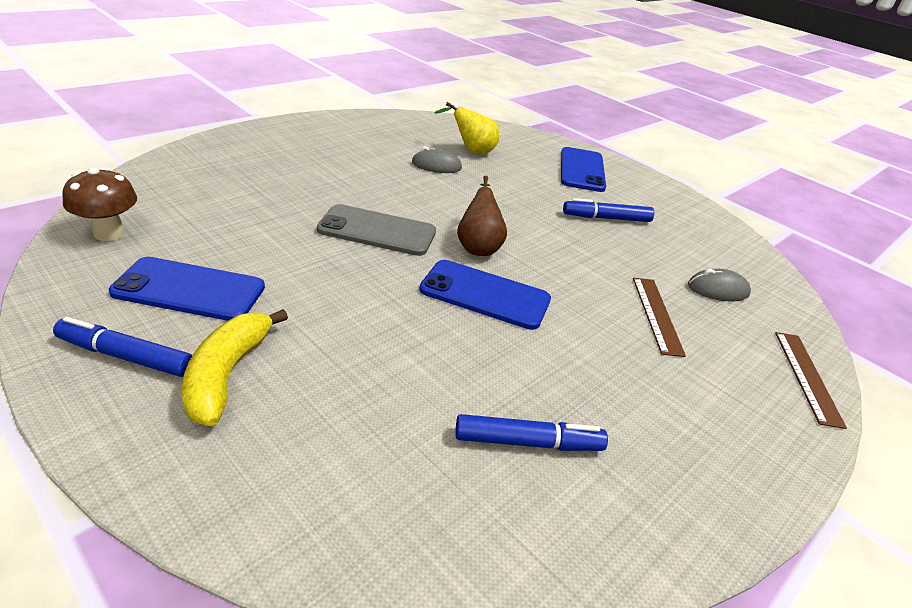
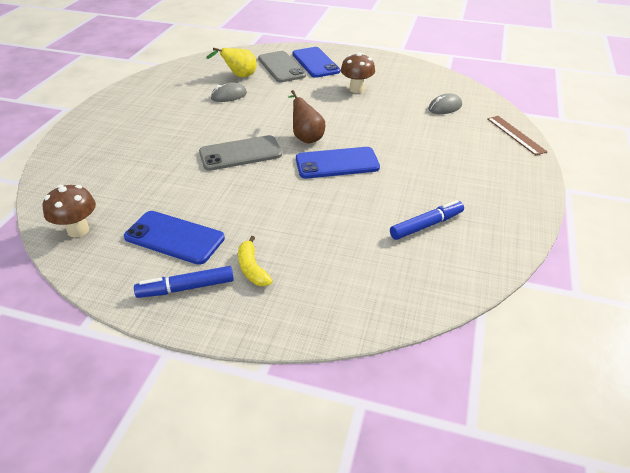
camera: 25 degrees left, 5 degrees up
blue phone [109,257,265,321] -> blue phone turned 45 degrees clockwise [124,211,225,265]
yellow banana [182,309,288,426] -> yellow banana [238,236,273,286], size x0.66
blue marker [563,198,654,222] -> brown mushroom [341,52,375,93]
brown ruler [633,278,686,357] -> none
none -> grey phone [258,51,306,82]

